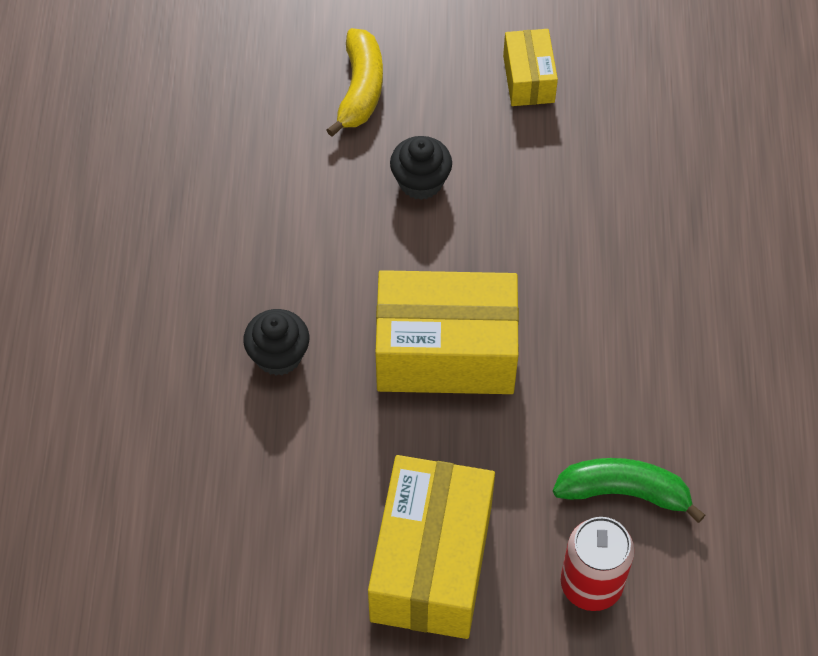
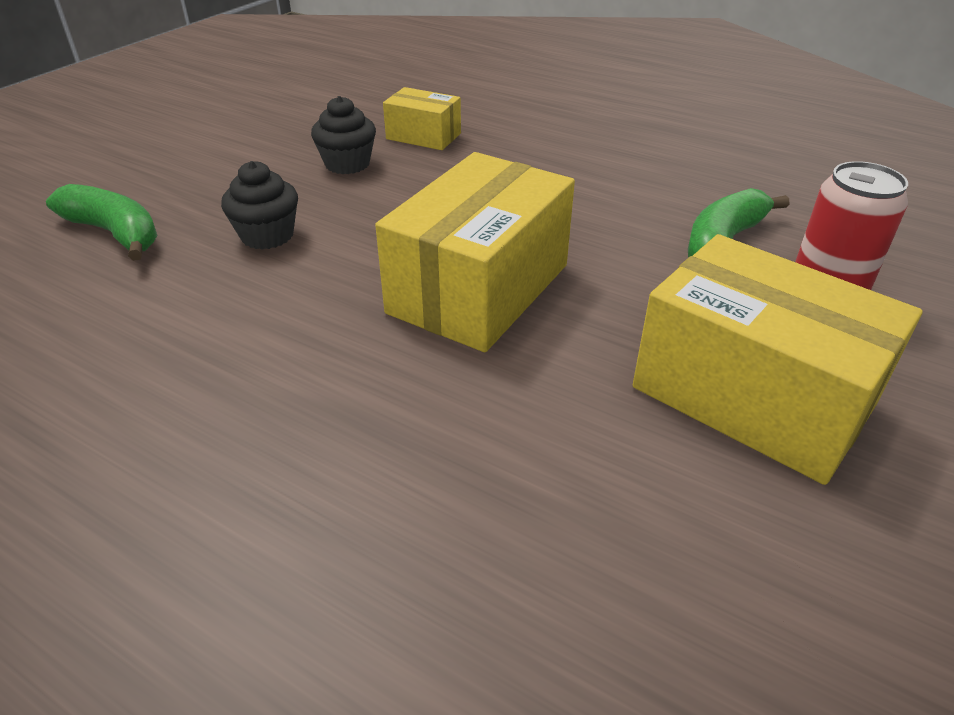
camera: 60 degrees left, 20 degrees down
black cupcake [243,309,309,376] -> black cupcake moved to [311,96,376,174]
yellow banana [326,28,383,137] -> green banana [46,184,157,261]
yellow box [503,29,558,106] -> yellow box moved to [383,87,461,150]

